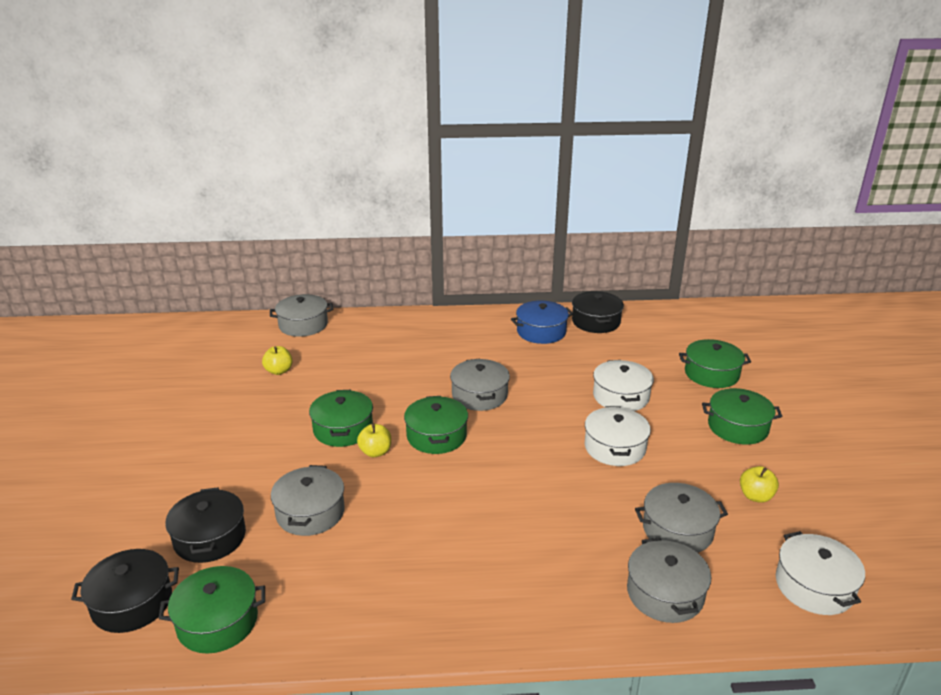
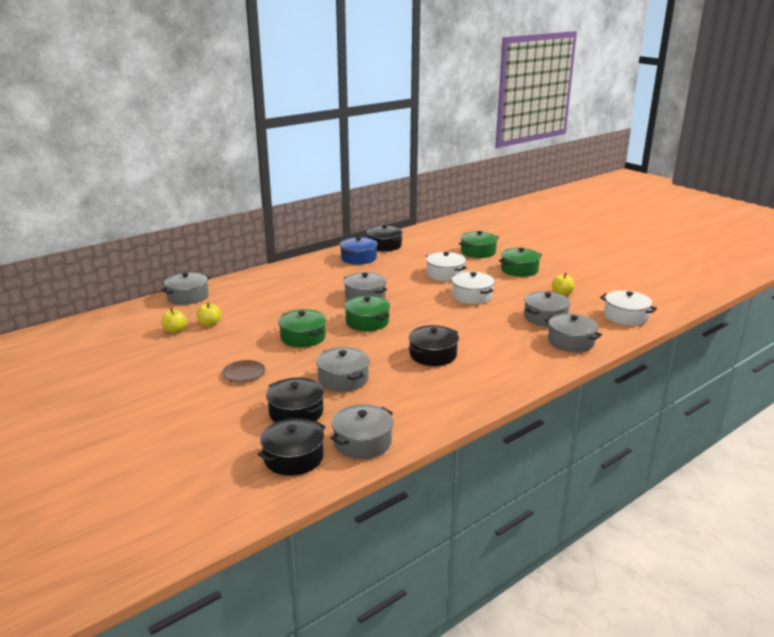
camera: 35 degrees left, 5 degrees down
green pot [159,566,265,654] -> grey pot [330,404,393,459]
yellow apple [357,423,391,457] -> yellow apple moved to [161,308,187,333]
none -> brown plate [222,360,266,383]
none -> black pot [408,325,459,366]

